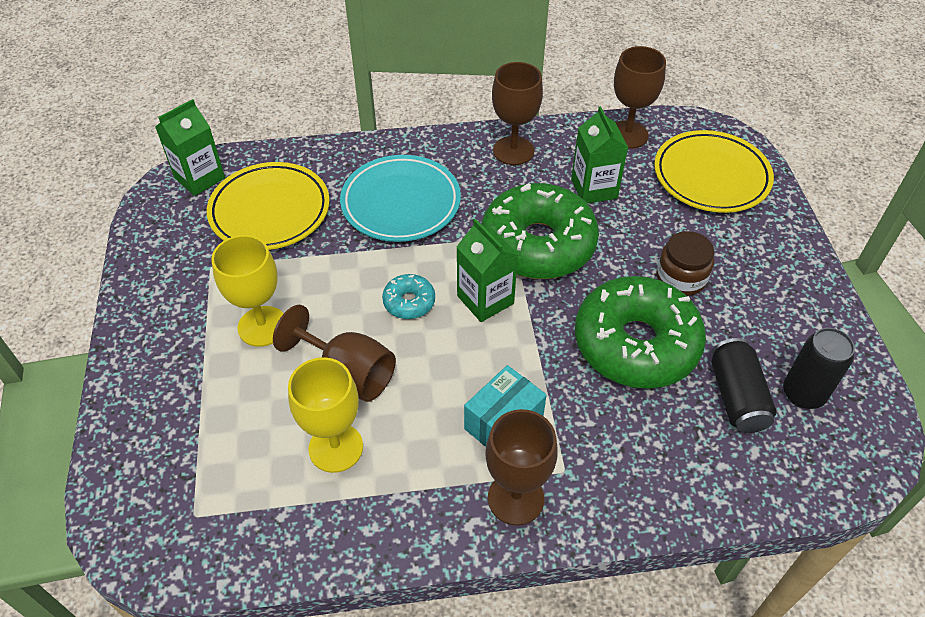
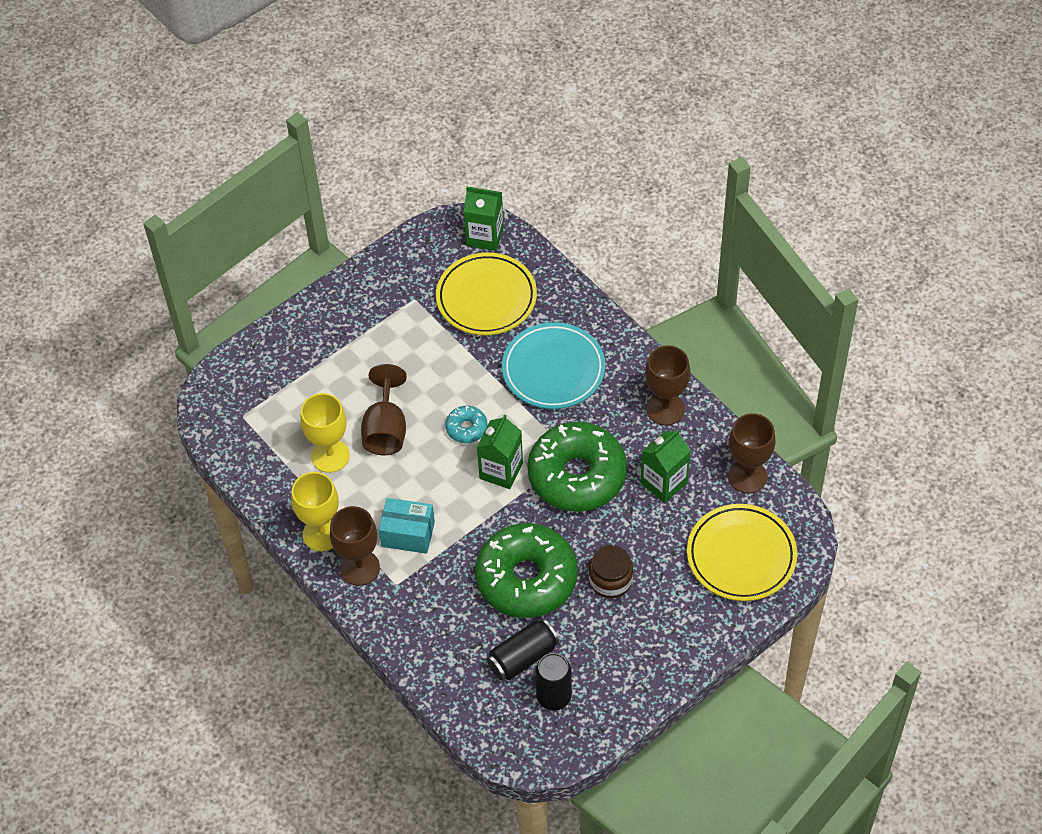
camera: 60 degrees right, 5 degrees up
yellow goblet [212,235,284,347] -> yellow goblet moved to [291,472,339,551]

